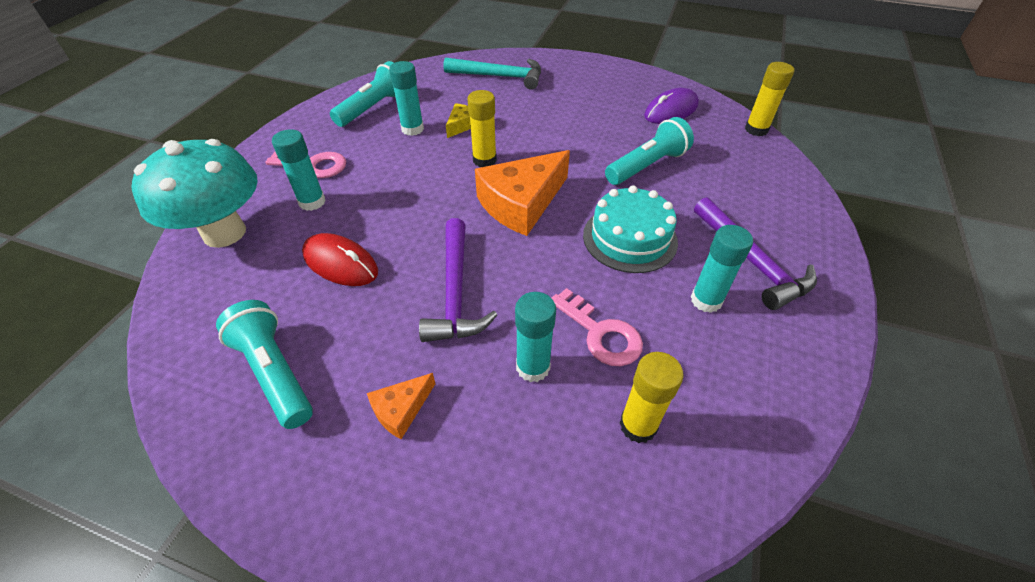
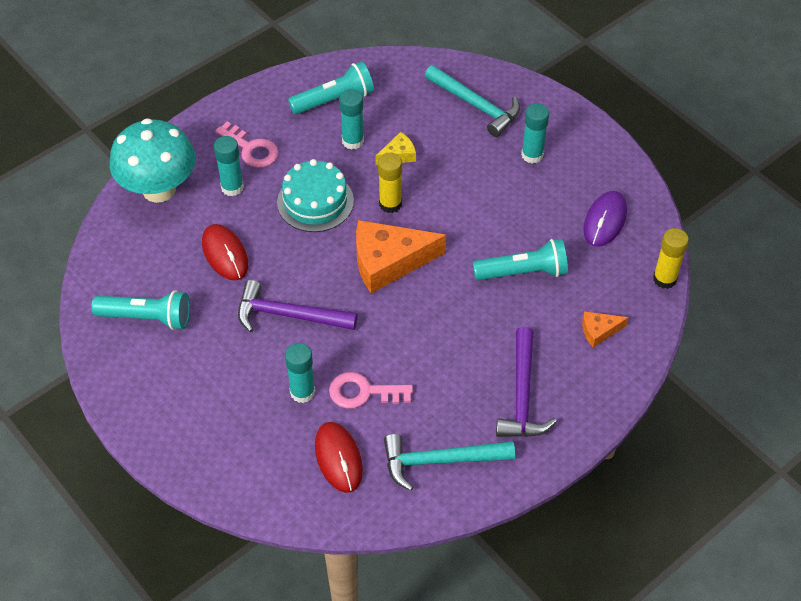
camera: 30 degrees right, 5 degrees up
turquoise flashlight [216,300,313,429] -> turquoise flashlight turned 105 degrees clockwise [91,290,190,330]
orange cheese [367,373,435,439] -> orange cheese moved to [582,311,629,347]
purple hammer [419,218,497,342] -> purple hammer turned 75 degrees clockwise [238,280,358,332]
pink key [552,288,643,366] -> pink key turned 105 degrees clockwise [329,372,413,409]
turquoise cake [583,185,678,273] -> turquoise cake moved to [277,159,354,232]
yellow glue stick [619,352,684,443] -> red mouse [315,422,363,493]
purple mouse [644,88,699,124] -> purple mouse turned 60 degrees counterclockwise [583,191,627,247]
turquoise glue stick [691,225,753,313] -> turquoise glue stick moved to [521,103,549,164]
none -> turquoise hammer [384,434,515,491]

